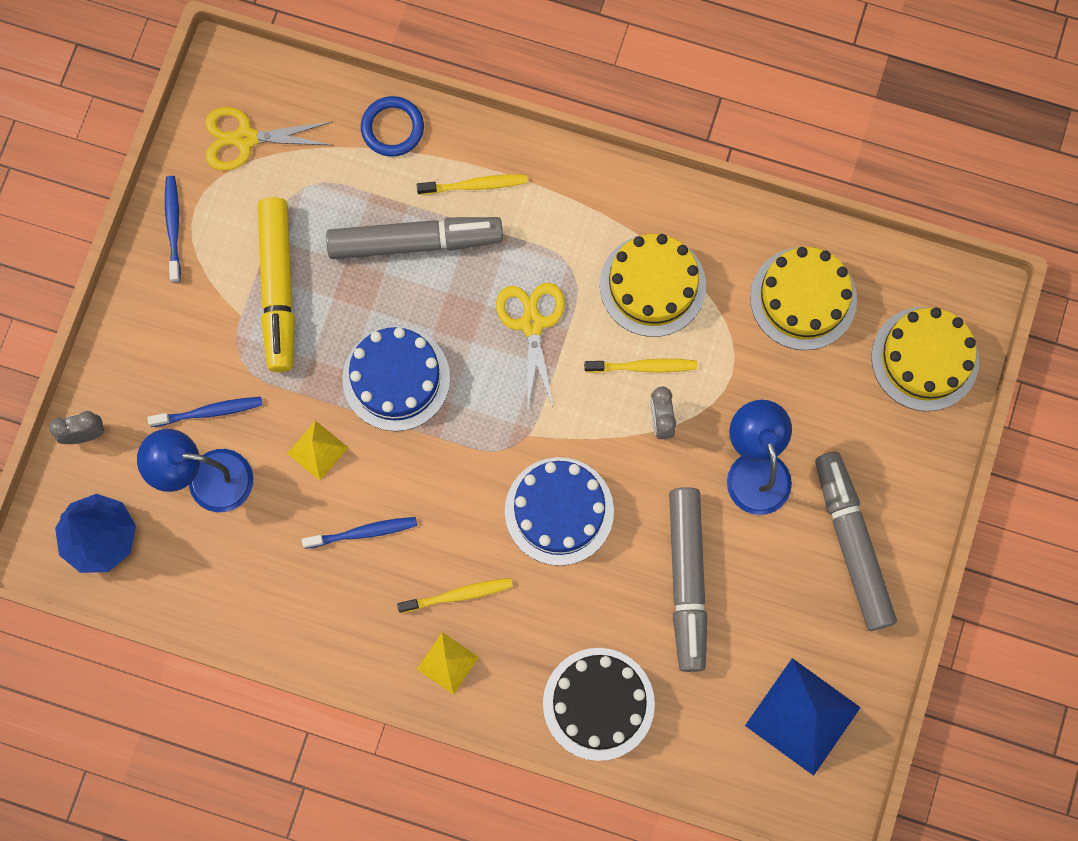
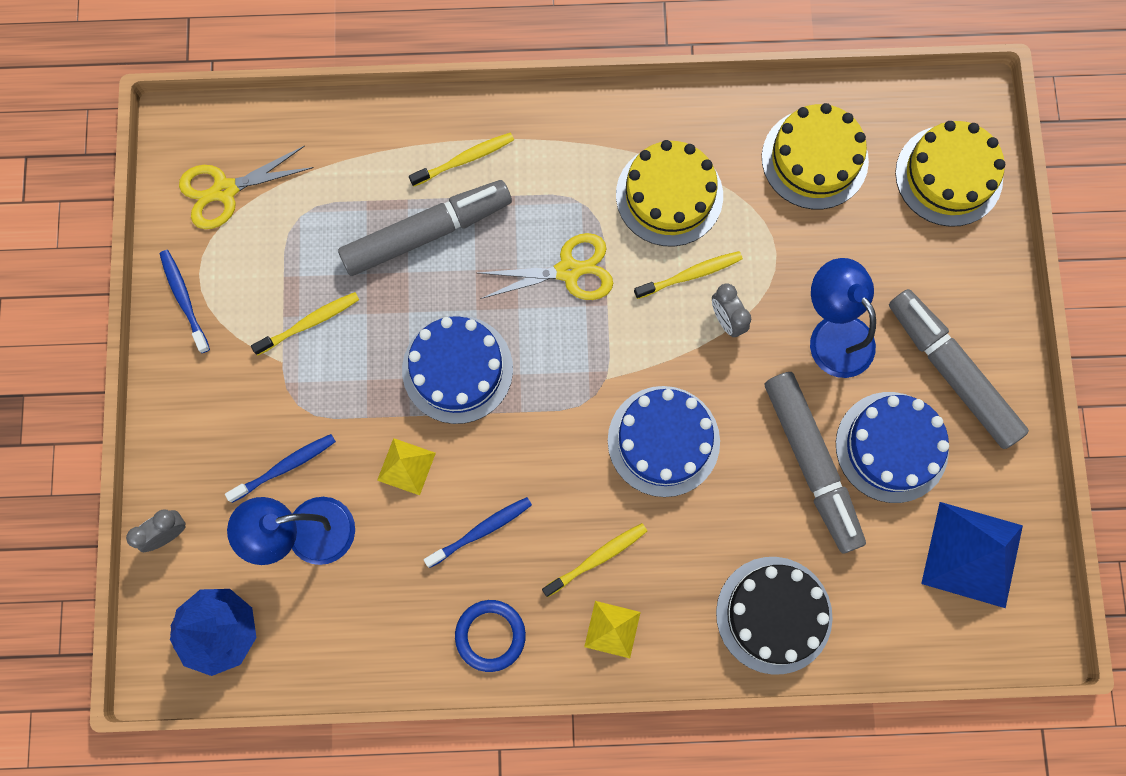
camera: 20 degrees left, 0 degrees up
yellow marker [258,197,295,372] -> yellow toothbrush [251,292,359,355]
blue ring [361,96,424,157] -> blue ring moved to [455,600,526,672]
yellow scissors [496,283,565,412] -> yellow scissors turned 105 degrees clockwise [478,233,613,300]
none -> blue cake [836,392,949,503]

